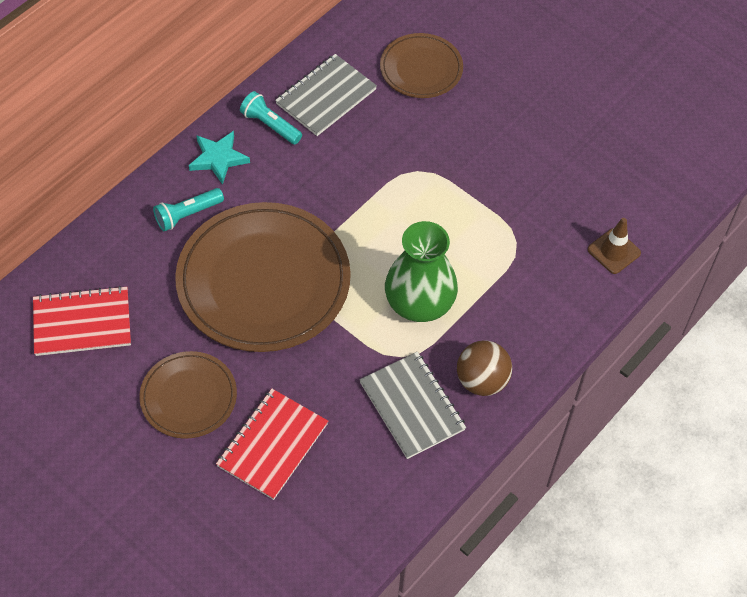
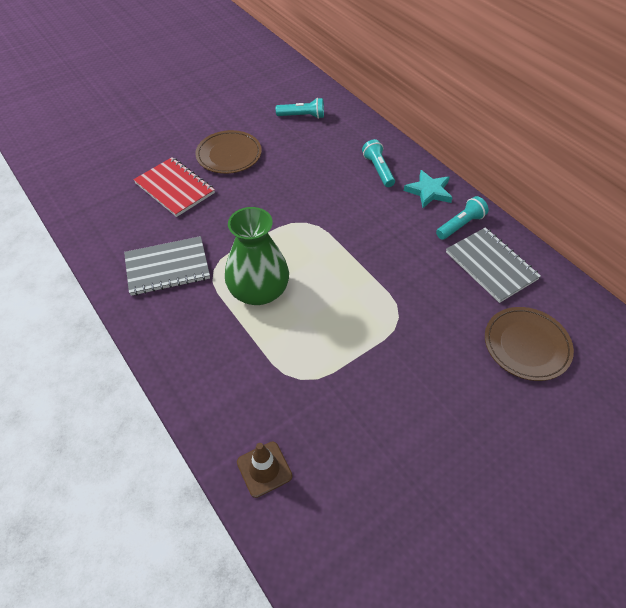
camera: 105 degrees right, 5 degrees down
red notebook [33,286,131,356] -> turquoise flashlight [276,98,324,119]
brown plate [175,202,351,352] -> none
brown ball [457,341,512,396] -> none

